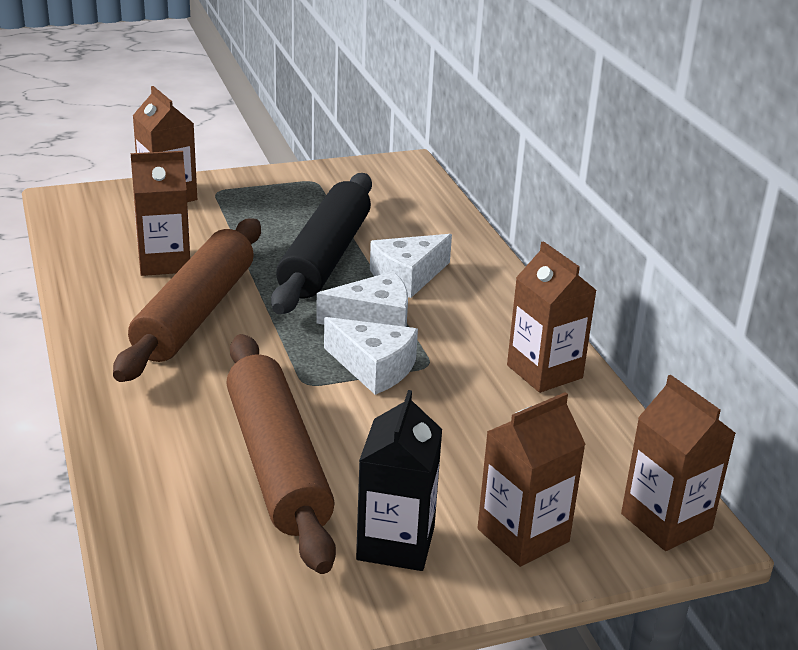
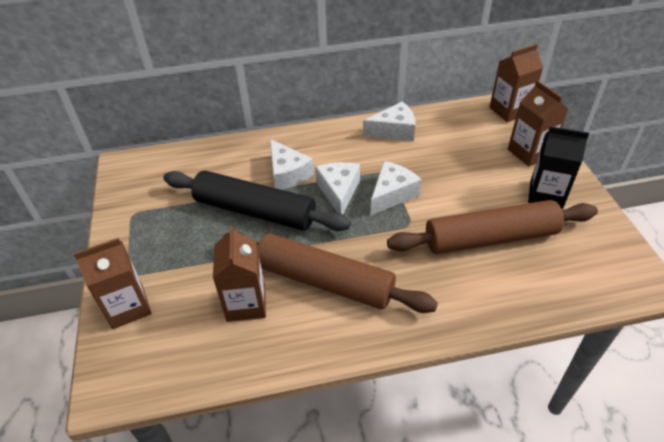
camera: 80 degrees left, 15 degrees up
brown carton [507,241,597,393] -> white cheese [363,102,415,141]

